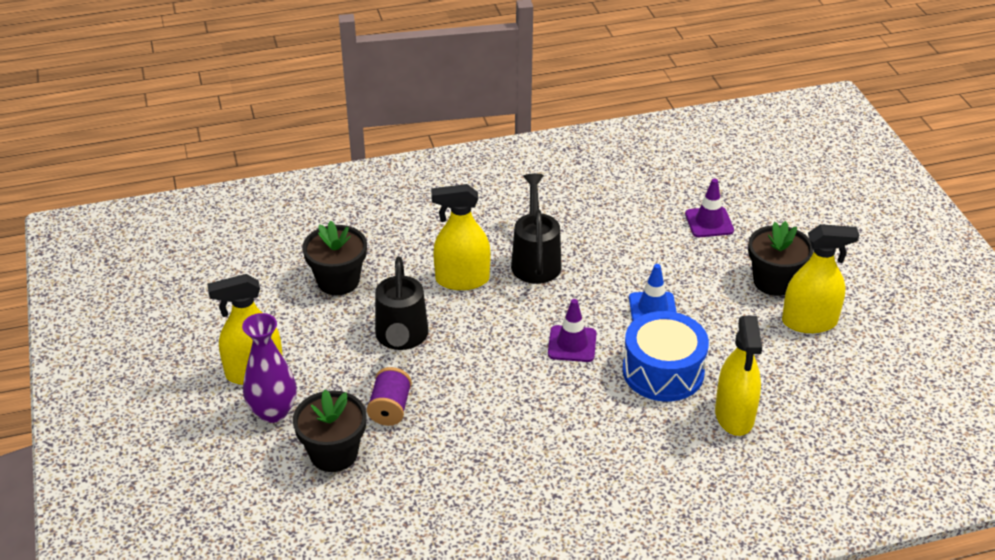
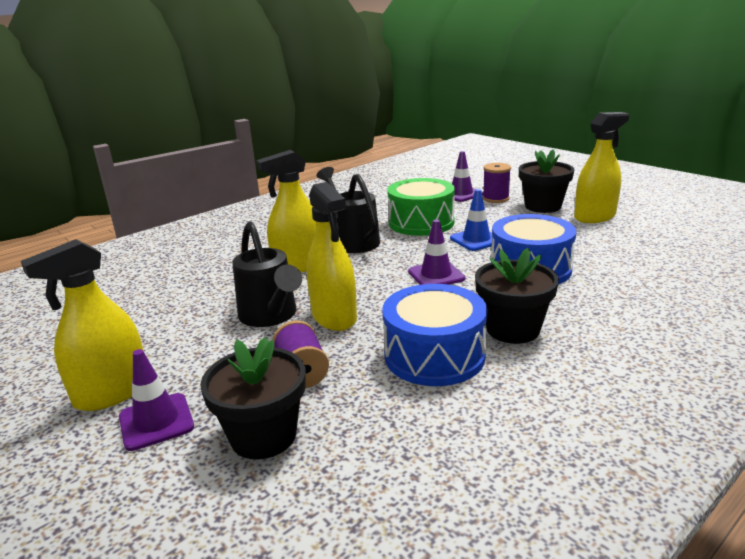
camera: 25 degrees left, 15 degrees down
purple vase [242,313,297,423] -> purple traffic cone [119,349,194,451]
black flower pot [303,221,367,295] -> black flower pot moved to [475,248,559,344]
yellow spray bottle [715,316,762,436] -> yellow spray bottle moved to [307,182,357,331]
none -> blue drum [382,284,488,386]
none -> green drum [387,178,455,236]
none -> purple spool [483,163,511,203]

